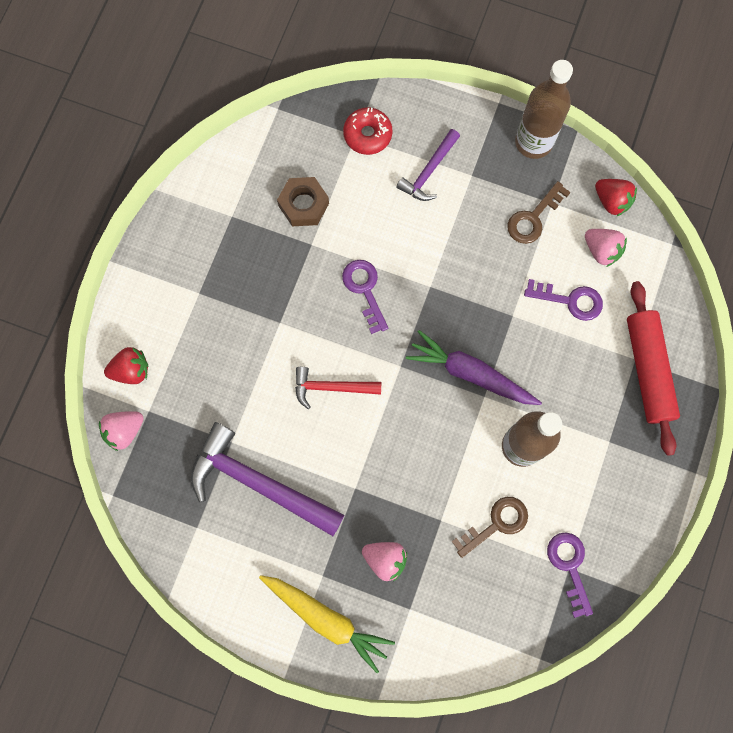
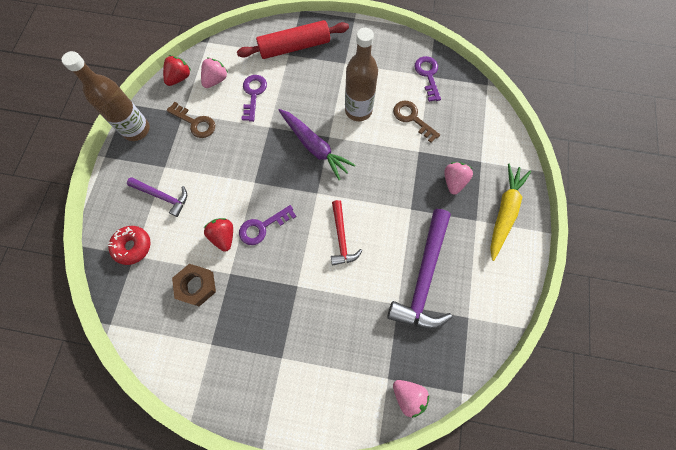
camera: 100 degrees left, 5 degrees down
red strawberry [104,347,148,384] -> red strawberry moved to [204,218,233,252]
purple carrot [406,330,542,405] -> purple carrot turned 60 degrees counterclockwise [278,109,356,181]
purple key [547,532,593,618] -> purple key turned 105 degrees clockwise [415,56,441,102]

